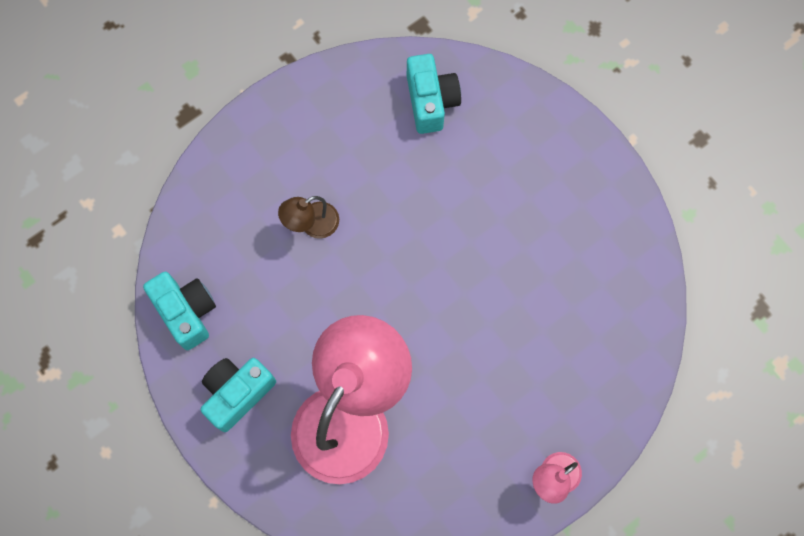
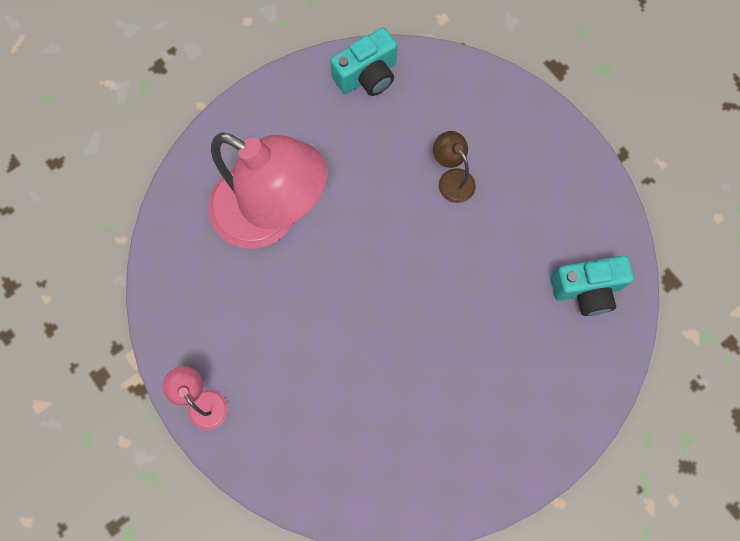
camera: 90 degrees right, 0 degrees up
turquoise camera [200,358,276,432] -> none

